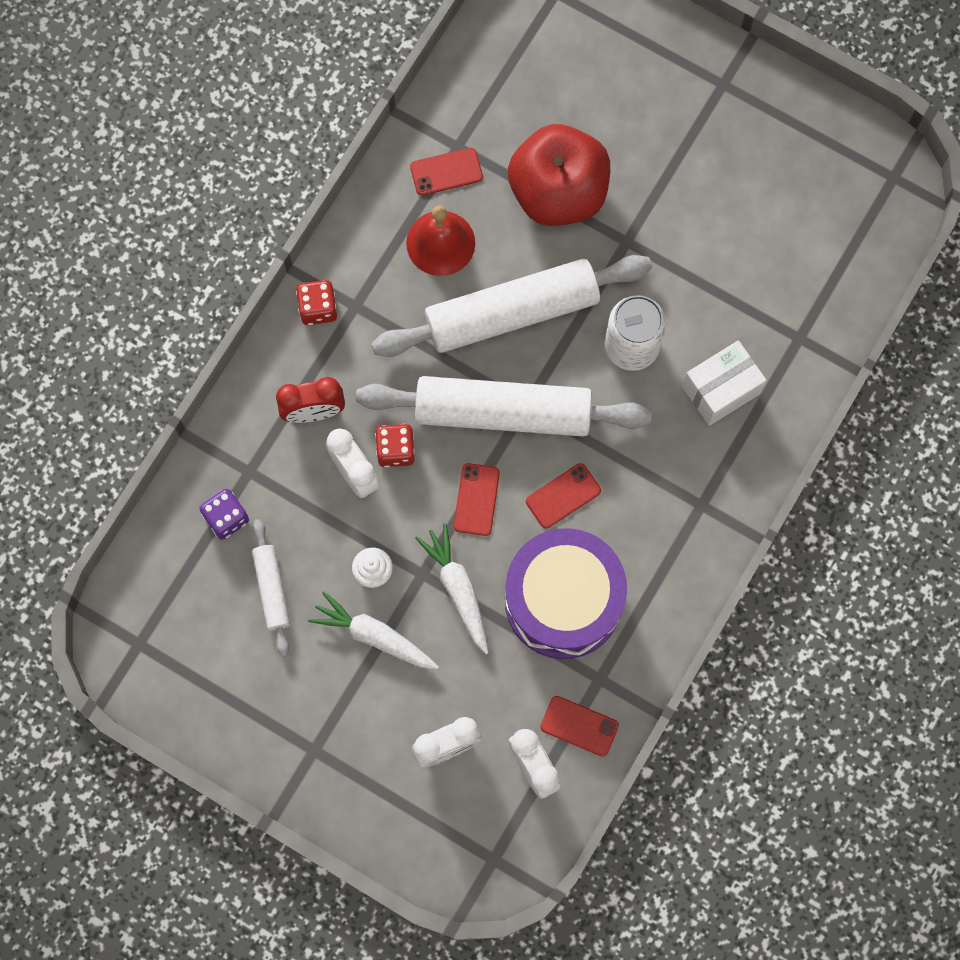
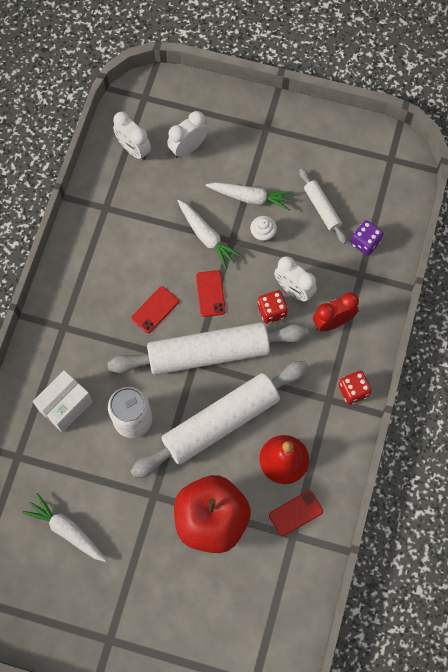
camera: 165 degrees right, 5 degrees down
purple drum [505,528,627,659] -> none
red phone [540,696,619,757] -> none
none -> white carrot [22,493,106,562]

